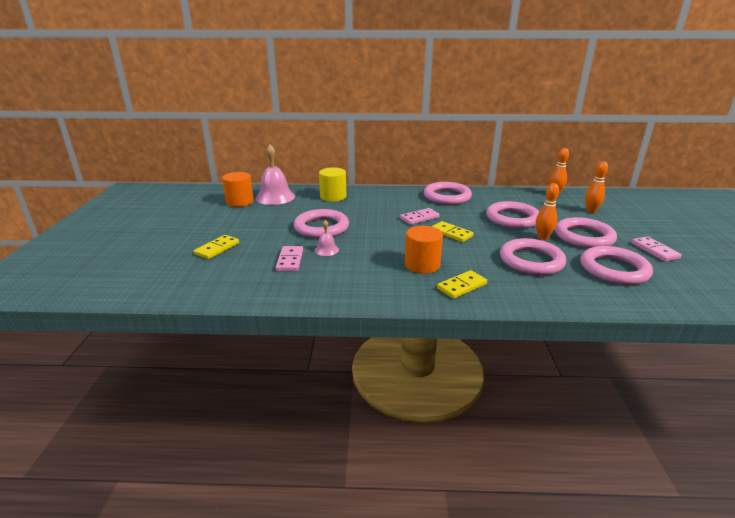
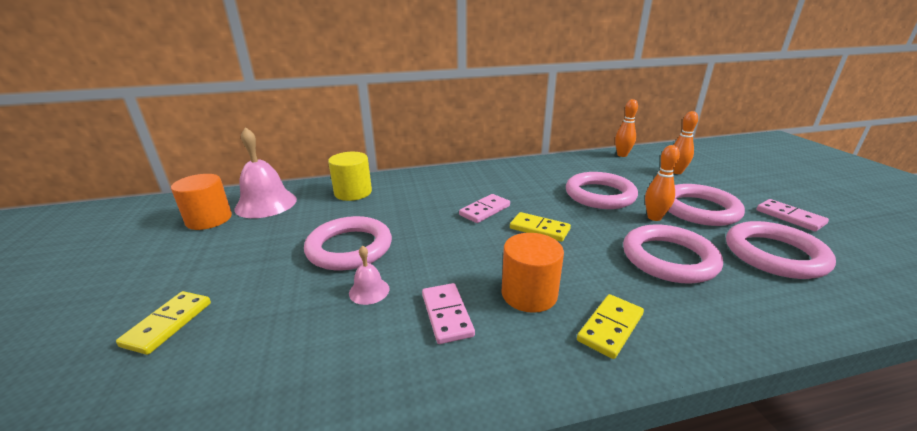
camera: 15 degrees left, 0 degrees up
pink domino [276,246,303,271] -> pink domino moved to [422,283,475,344]
pink ring [424,182,472,205] -> none

